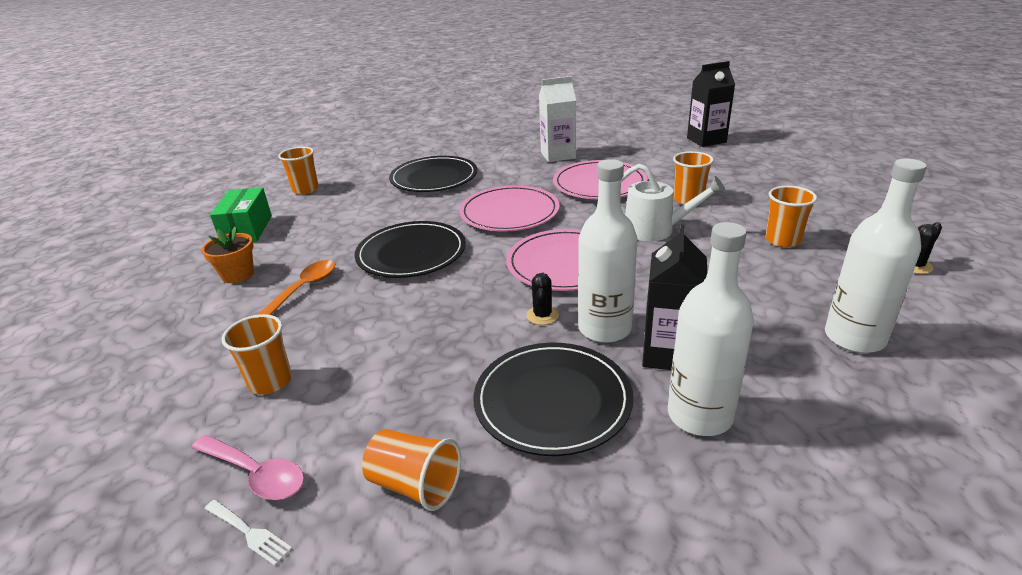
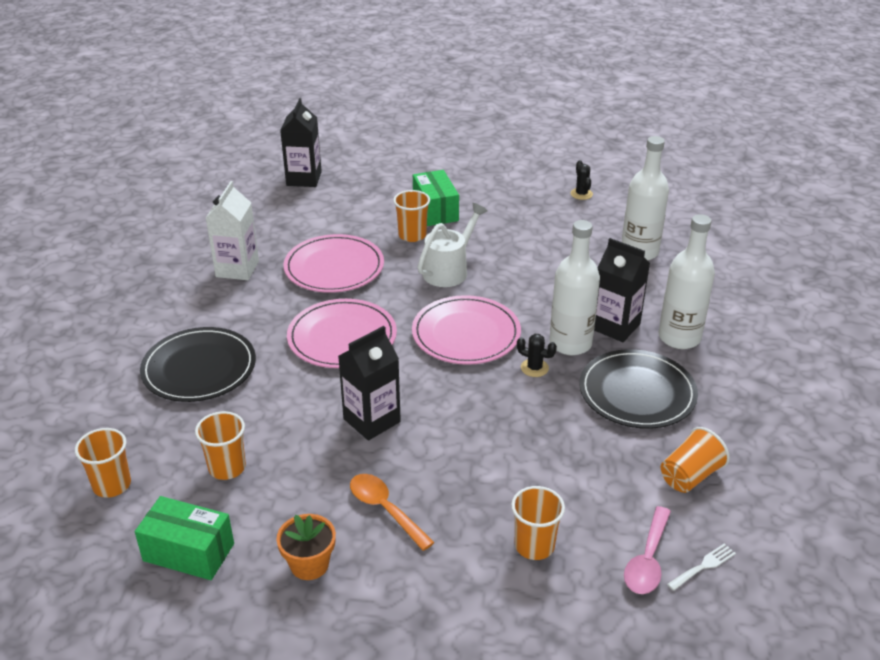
camera: 70 degrees left, 5 degrees up
pink spoon [192,435,304,500] -> pink spoon turned 150 degrees clockwise [624,506,671,594]
black plate [354,221,466,278] -> black carton [338,326,401,441]
orange cup [766,186,817,247] -> orange cup moved to [195,411,246,480]
none -> green box [413,170,459,226]

